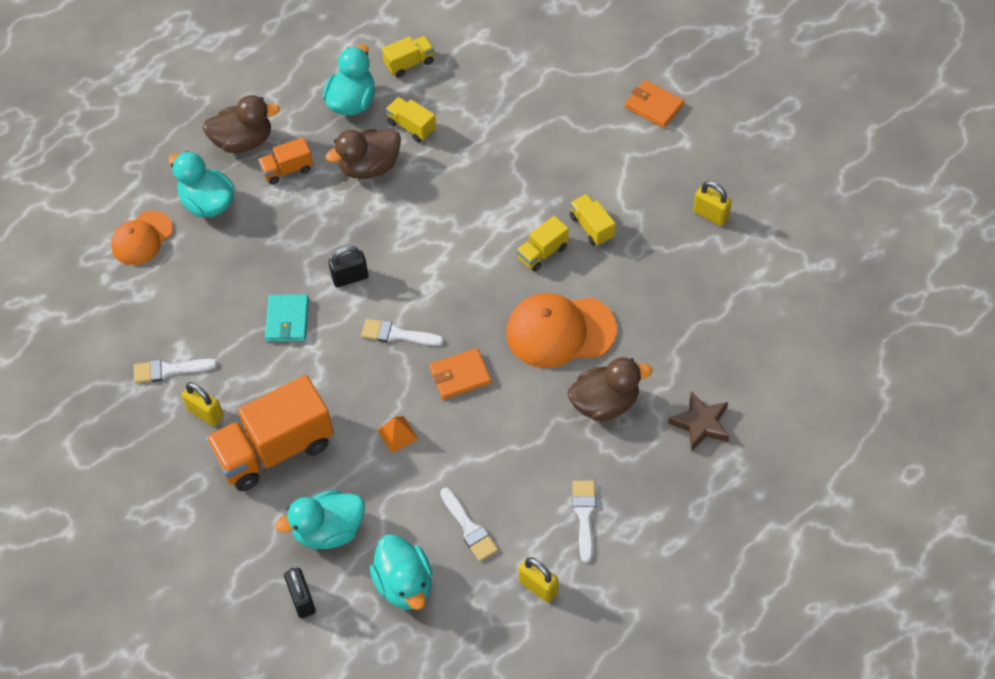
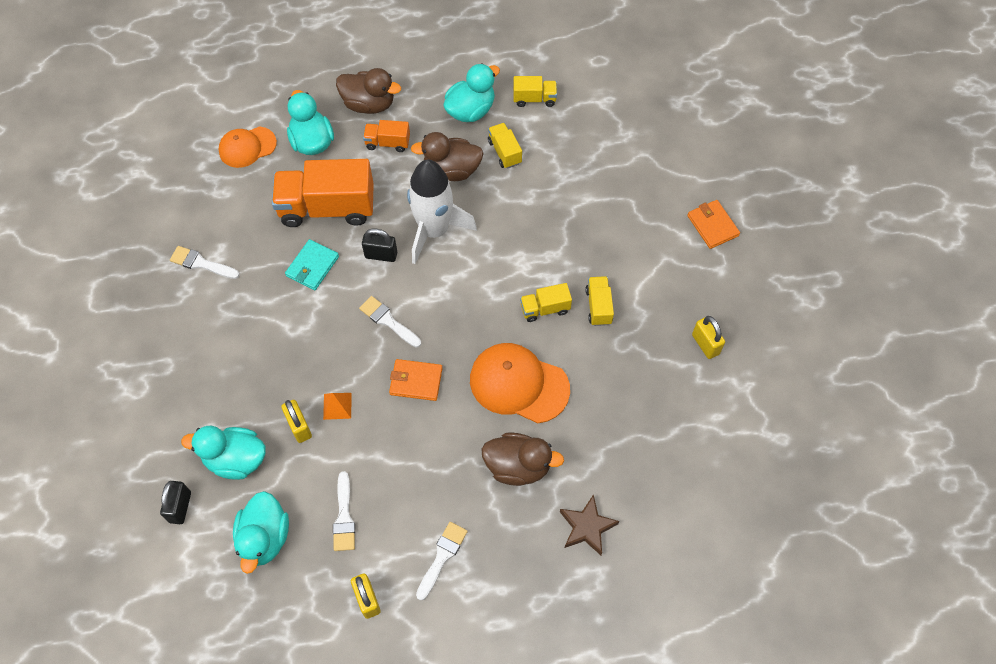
camera: 25 degrees right, 5 degrees up
yellow padlock [182,382,224,427] -> yellow padlock moved to [281,400,312,443]
orange truck [205,375,334,491] -> orange truck moved to [272,159,374,227]
none -> white rocket [407,160,477,264]

